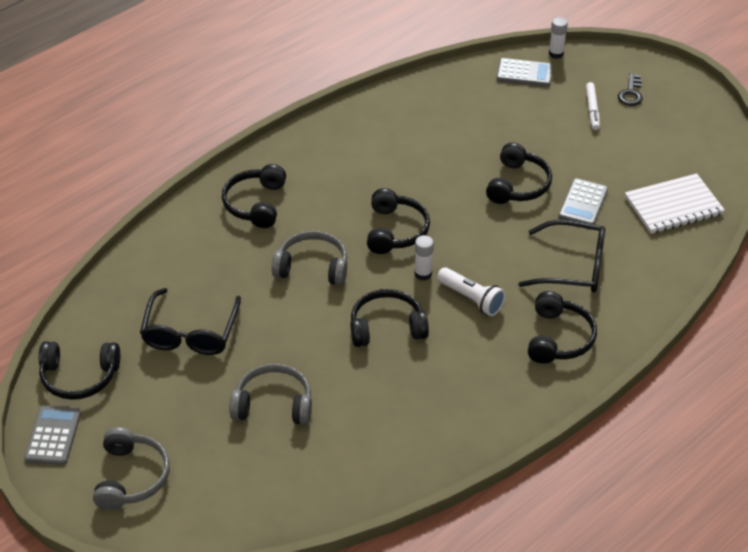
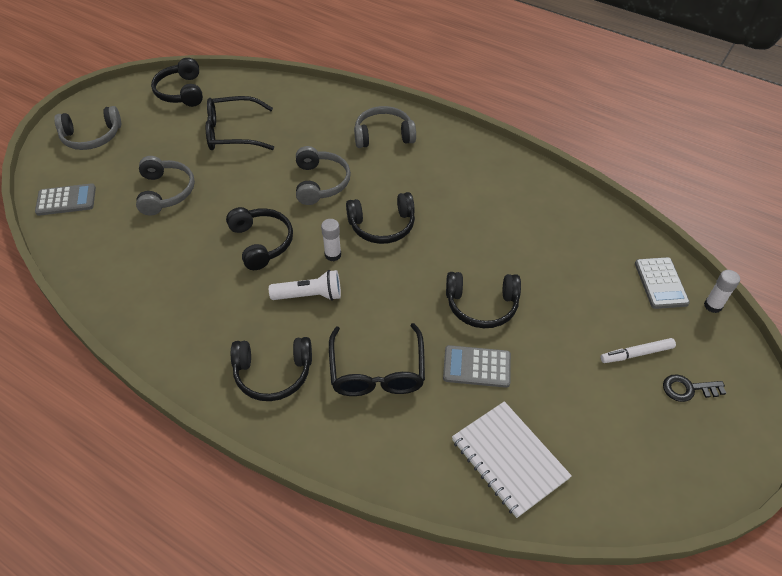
camera: 75 degrees right, 5 degrees up
grey calculator [24,405,81,465] -> grey calculator moved to [35,184,96,216]
black headphones [222,164,286,228] -> grey headphones [354,106,416,148]
white flashlight [437,267,506,316] -> white flashlight turned 120 degrees counterclockwise [269,270,341,301]

